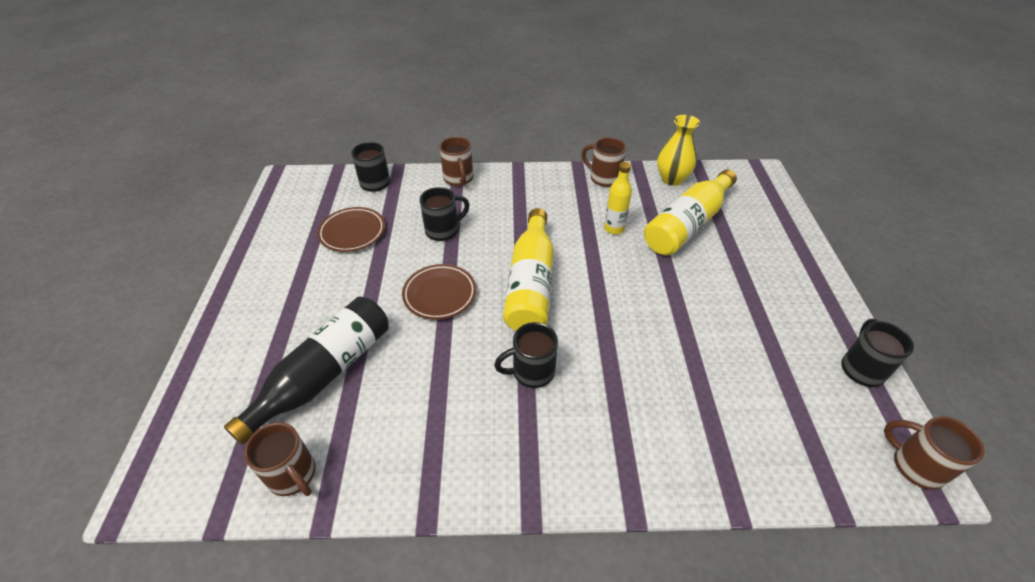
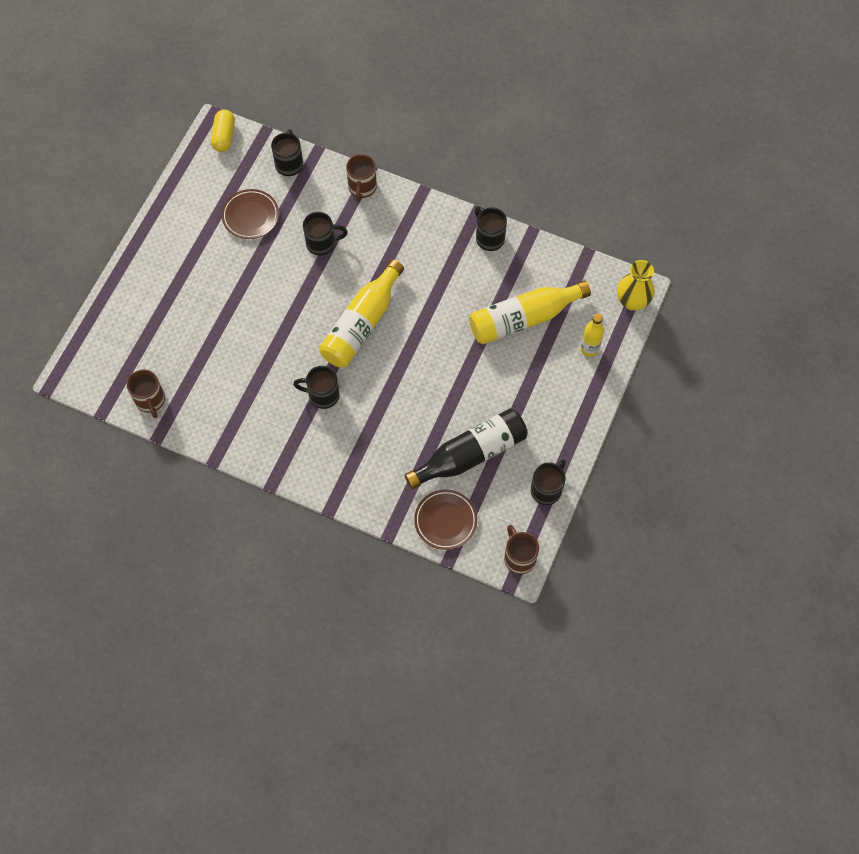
camera: 25 degrees right, 20 degrees up
black bottle [224,297,389,445] -> black bottle moved to [405,408,528,490]
brown plate [402,264,476,320] -> brown plate moved to [414,490,477,550]
brown mug [581,137,626,187] -> black mug [475,206,507,251]
yellow bottle [604,162,632,234] -> yellow bottle moved to [581,313,604,357]
yellow vase [657,115,700,186] -> yellow vase moved to [617,260,655,311]
none -> yellow capsule [211,110,235,152]

